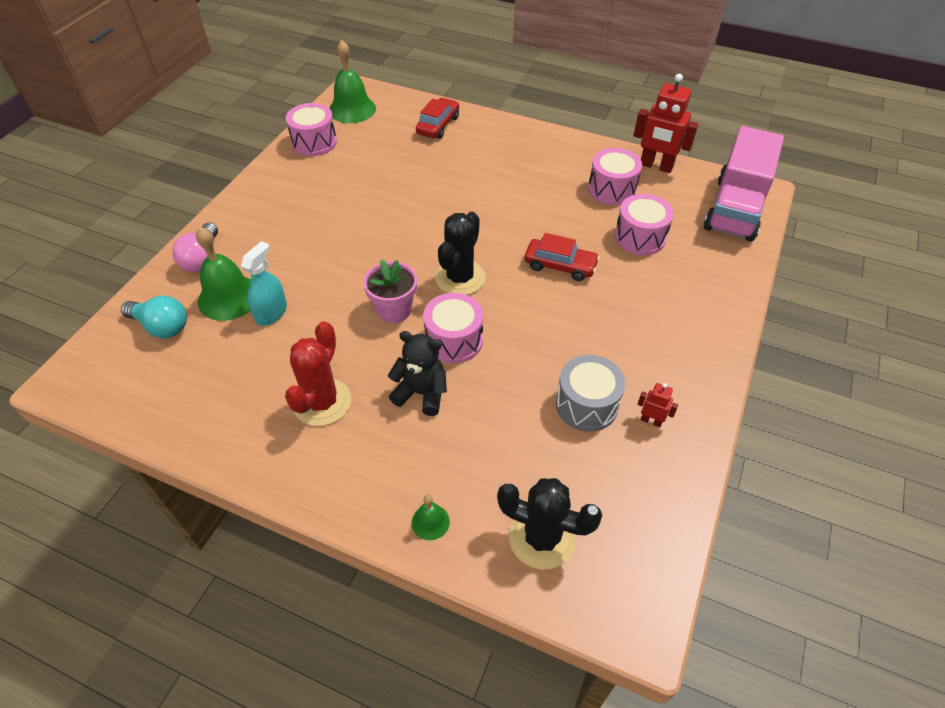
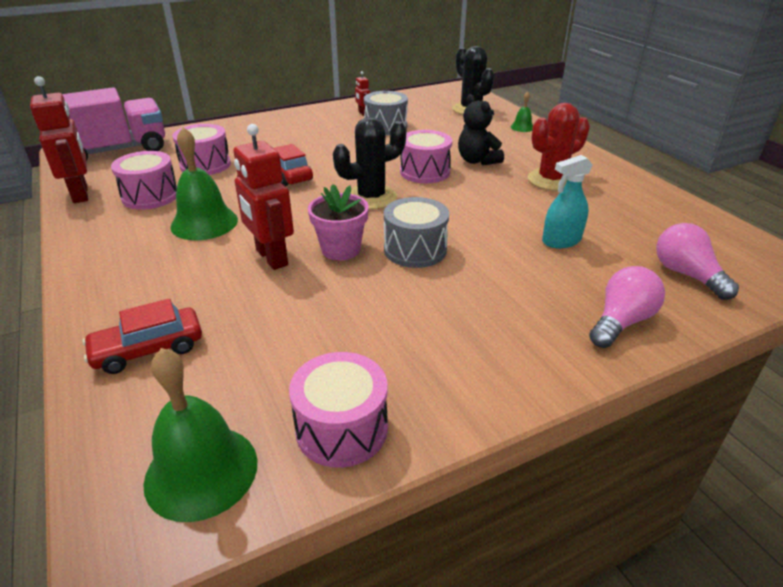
camera: 140 degrees left, 15 degrees down
turquoise light bulb [121,296,187,338] -> pink light bulb [656,223,739,300]
green bell [196,227,251,321] -> green bell moved to [170,127,238,240]
pink flower pot [363,260,417,323] -> pink flower pot moved to [308,184,369,260]
none -> red robot [233,124,294,270]
none -> grey drum [384,197,449,268]

